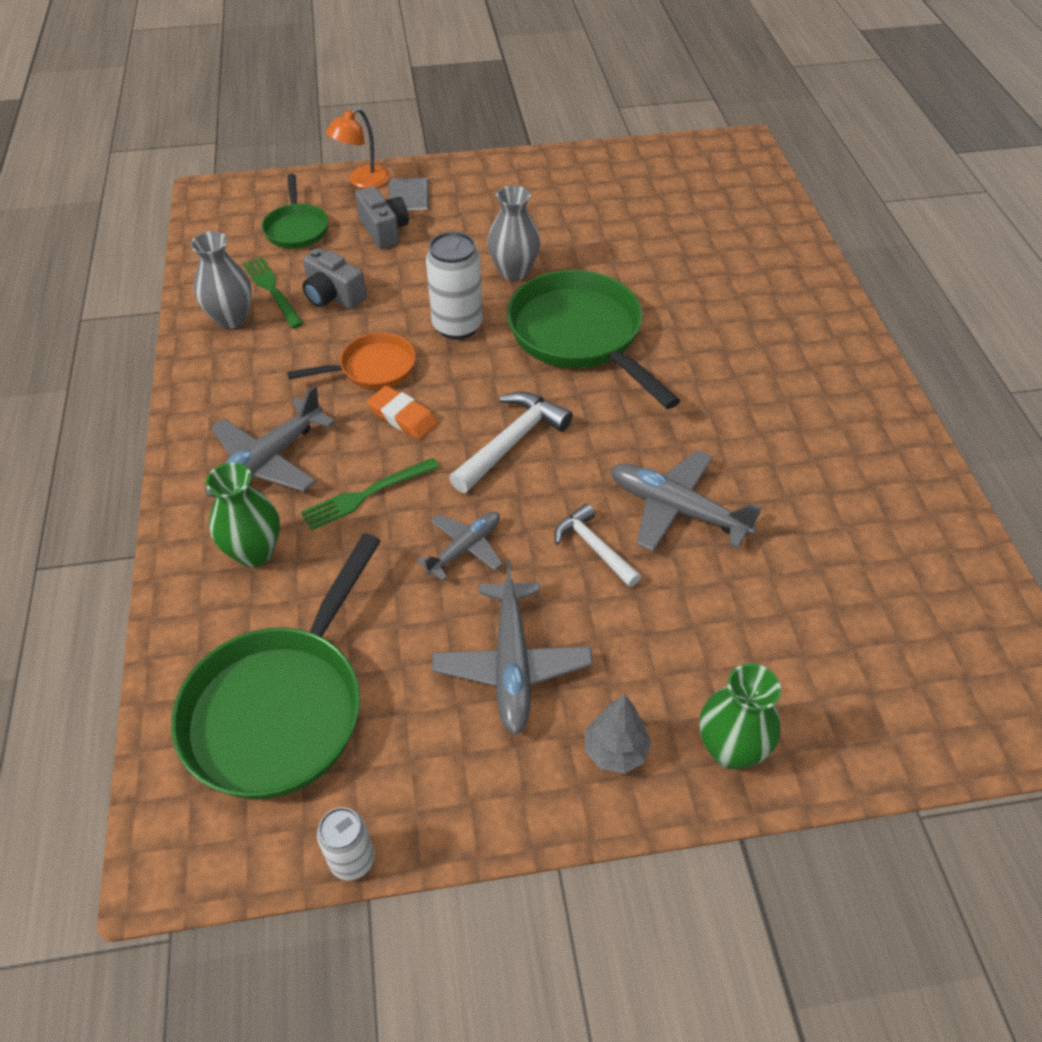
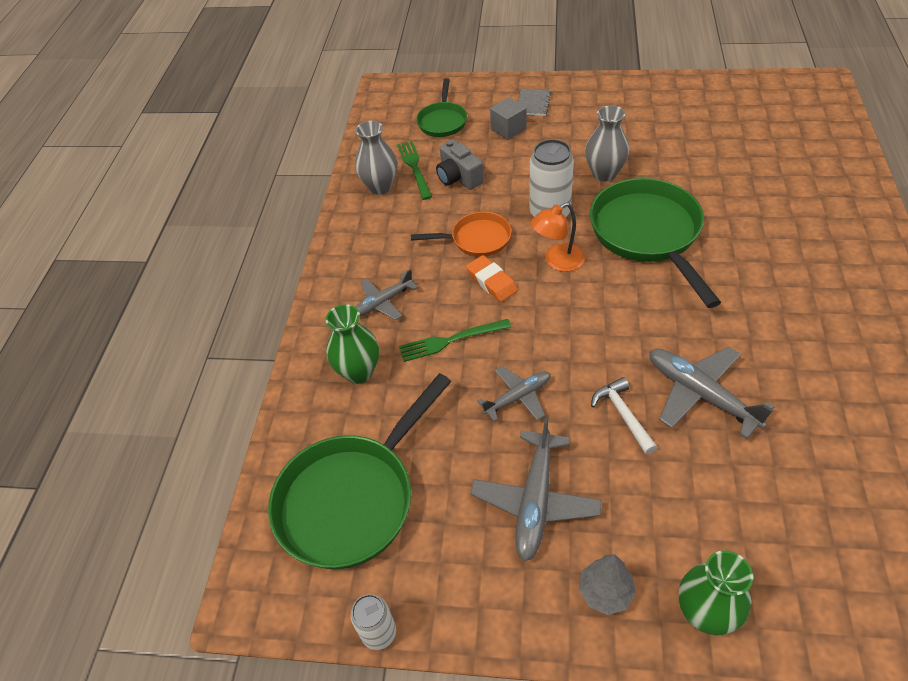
camera: 20 degrees right, 0 degrees up
grey plane [206,385,335,498] -> grey plane [356,269,418,320], size x0.63
orange lamp [326,108,389,189] -> orange lamp moved to [531,202,585,272]
grey camera [356,186,409,249] -> grey cube [490,97,526,140]
white hammer [449,392,573,493] -> none

